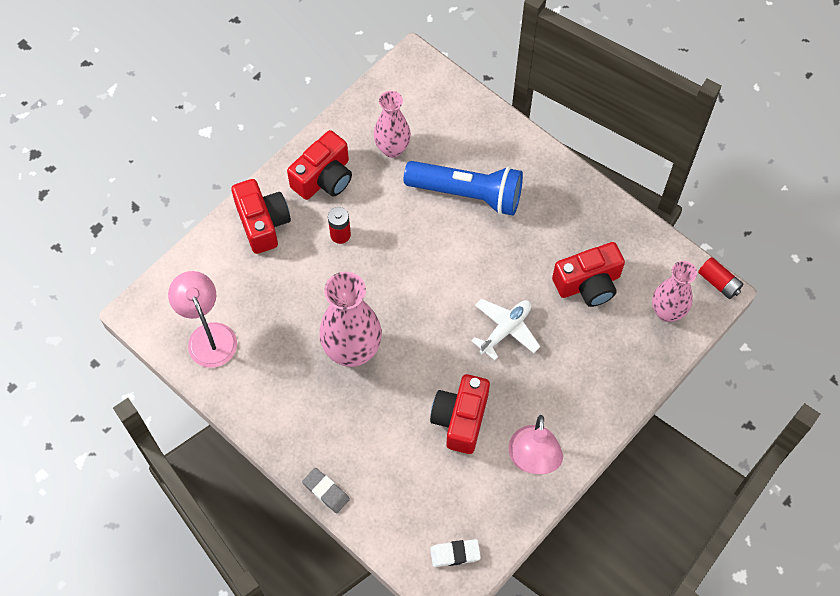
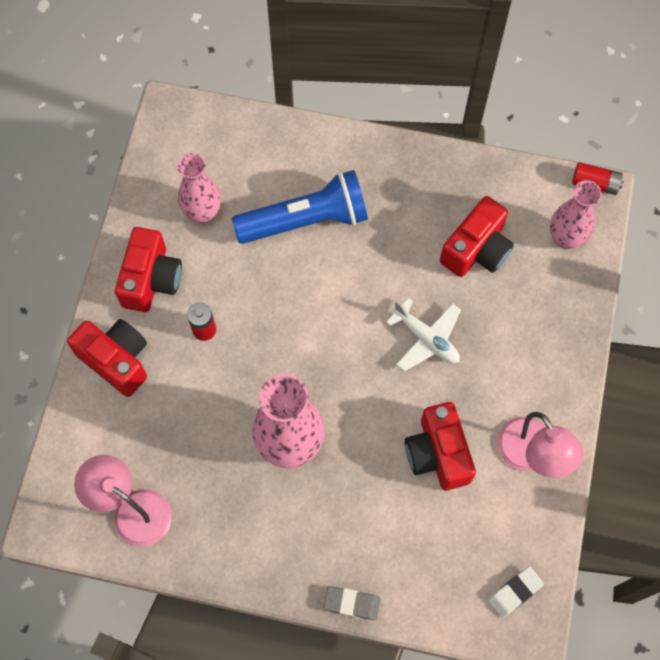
camera: 30 degrees left, 5 degrees up
white plane [471,299,540,360] -> white plane turned 120 degrees clockwise [386,298,461,371]

